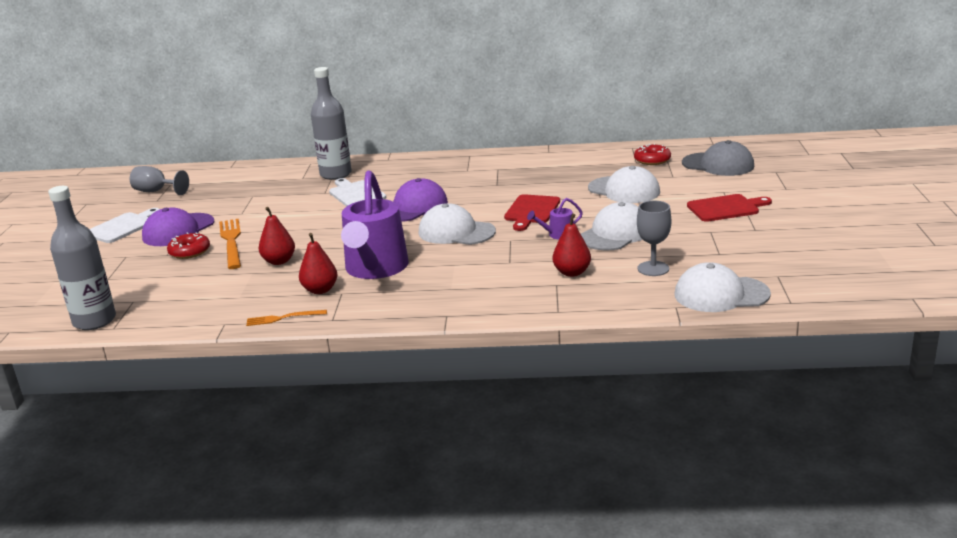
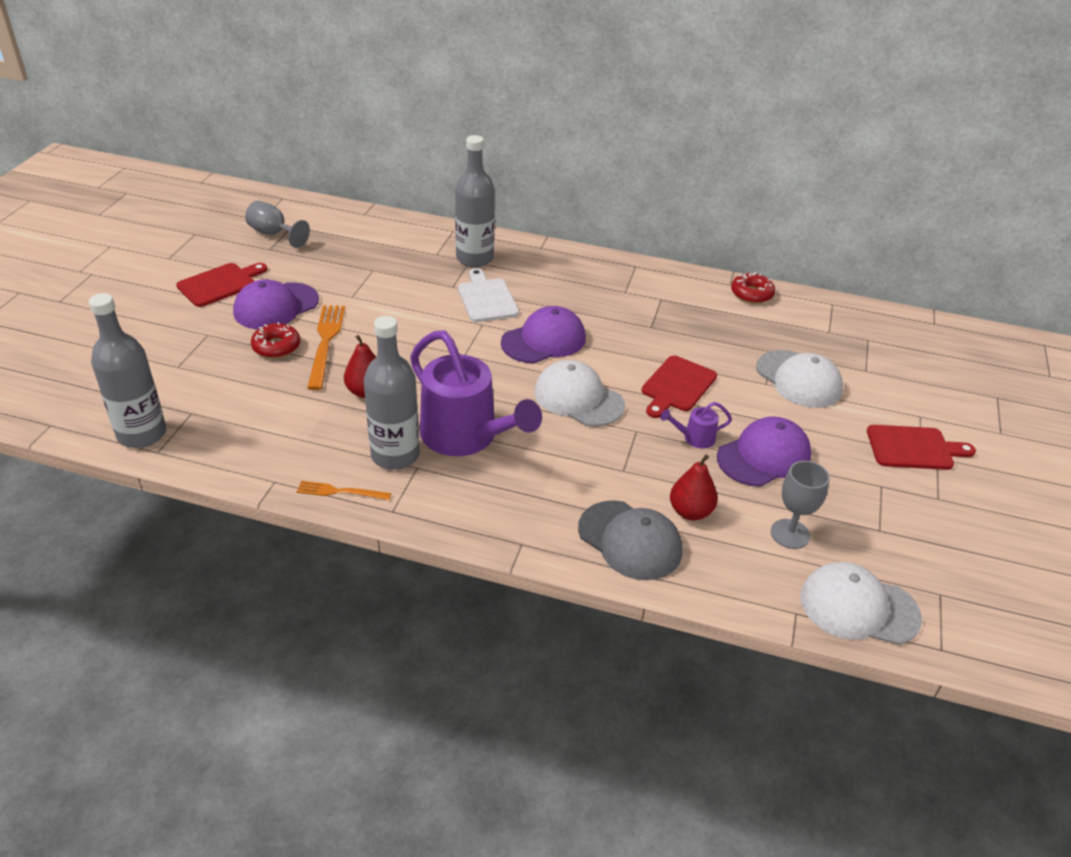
camera: 10 degrees right, 15 degrees up
white cutting board [89,208,160,243] -> red cutting board [176,263,267,307]
red pear [299,233,337,294] -> grey bottle [364,316,420,470]
purple watering can [341,171,409,279] -> purple watering can turned 60 degrees counterclockwise [410,330,542,456]
white cap [581,202,643,250] -> purple cap [717,416,812,487]
red donut [634,143,671,165] -> red donut moved to [731,272,775,303]
grey cap [682,140,754,176] -> grey cap moved to [578,500,682,580]

